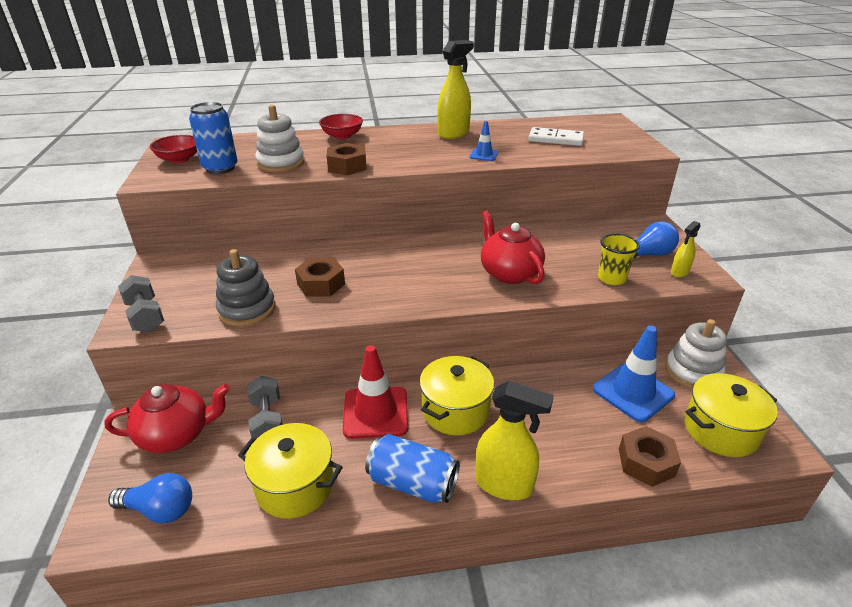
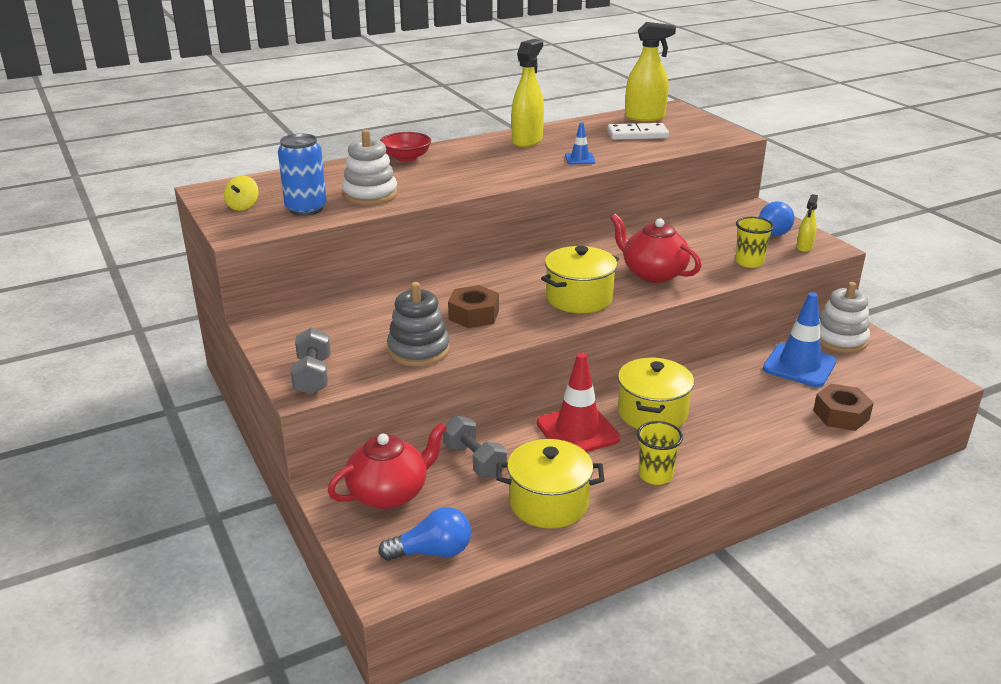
camera: 20 degrees left, 5 degrees down
grey dumbbell [118,275,164,332] -> grey dumbbell turned 45 degrees clockwise [291,327,331,395]
red bowl [150,135,197,163] -> yellow spinning top [224,175,259,211]
brown nut [327,143,367,175] -> none
blue can [365,434,460,503] -> yellow cup [637,421,683,485]
yellow spray bottle [475,381,554,500] -> yellow spray bottle moved to [625,22,676,121]
yellow pot [684,373,778,457] -> yellow pot moved to [541,246,619,313]

